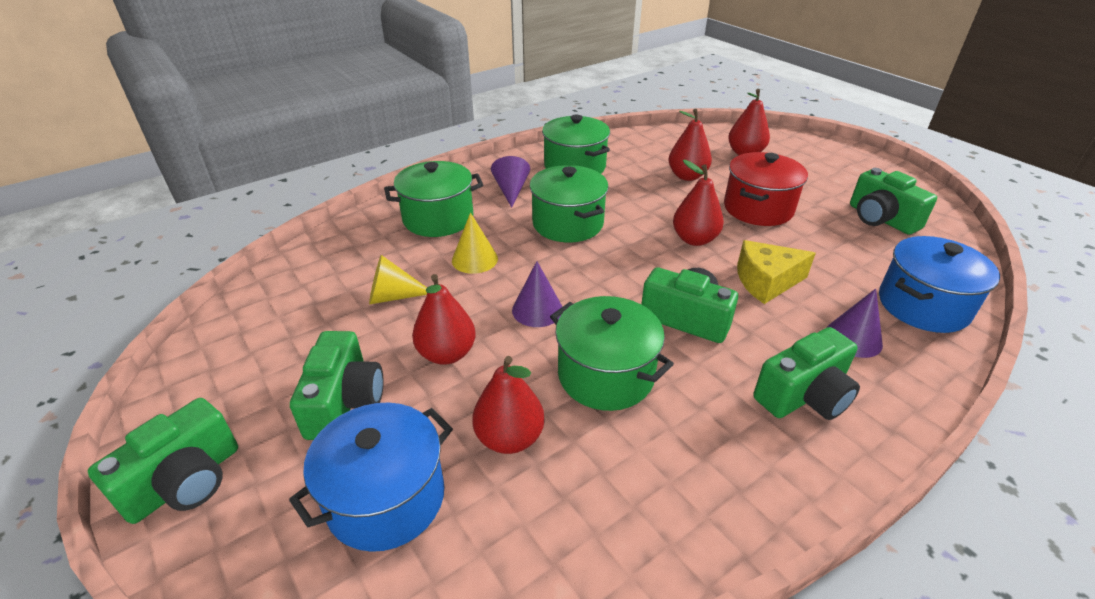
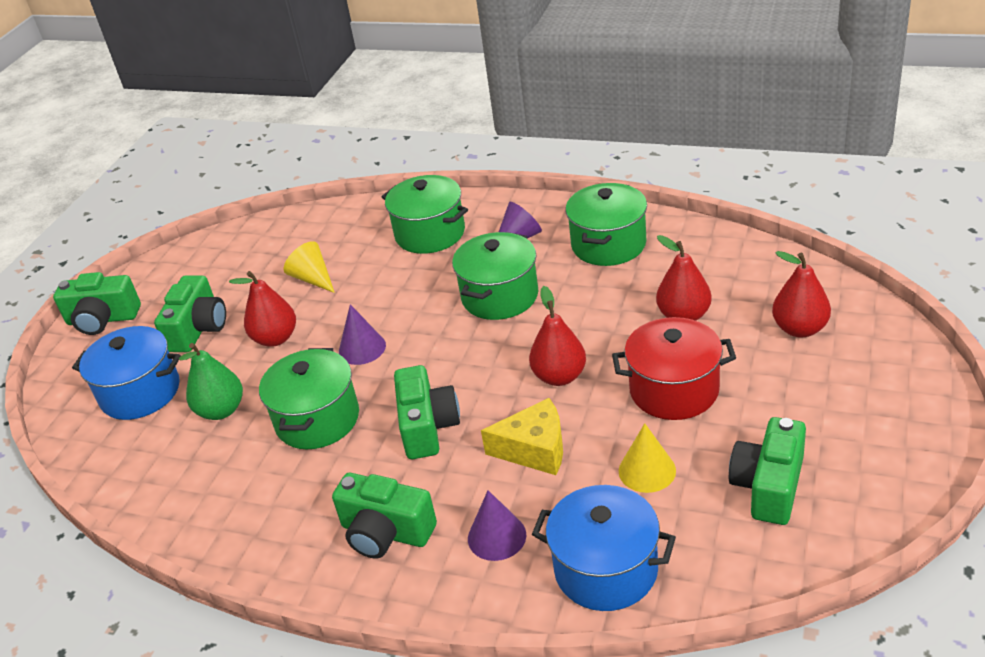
camera: 60 degrees right, 0 degrees up
green camera [290,331,383,440] -> green camera turned 45 degrees counterclockwise [154,275,226,352]
yellow cone [452,212,498,274] -> yellow cone moved to [619,423,676,493]
red pear [472,356,545,454] -> green pear [179,343,243,420]
yellow cheese [737,240,816,304] -> yellow cheese turned 135 degrees clockwise [481,398,563,475]

